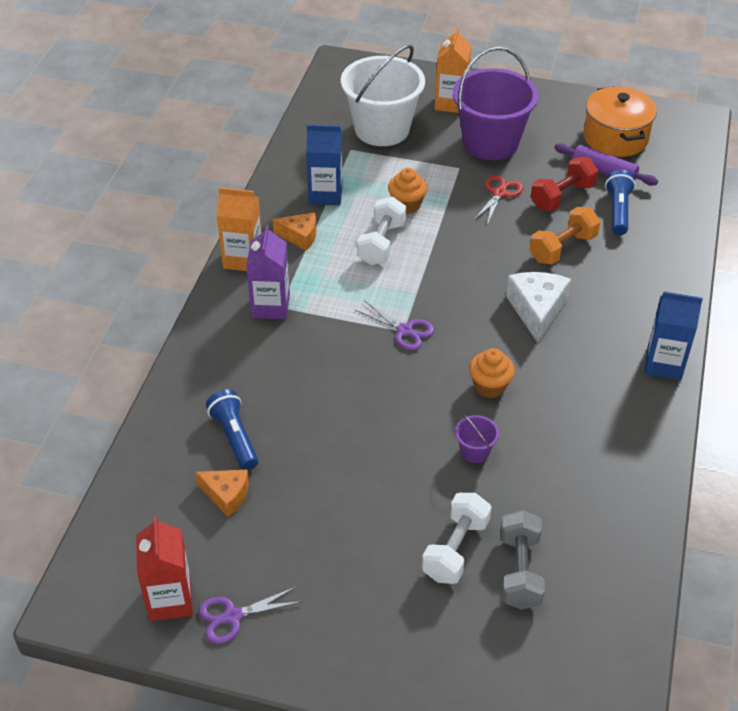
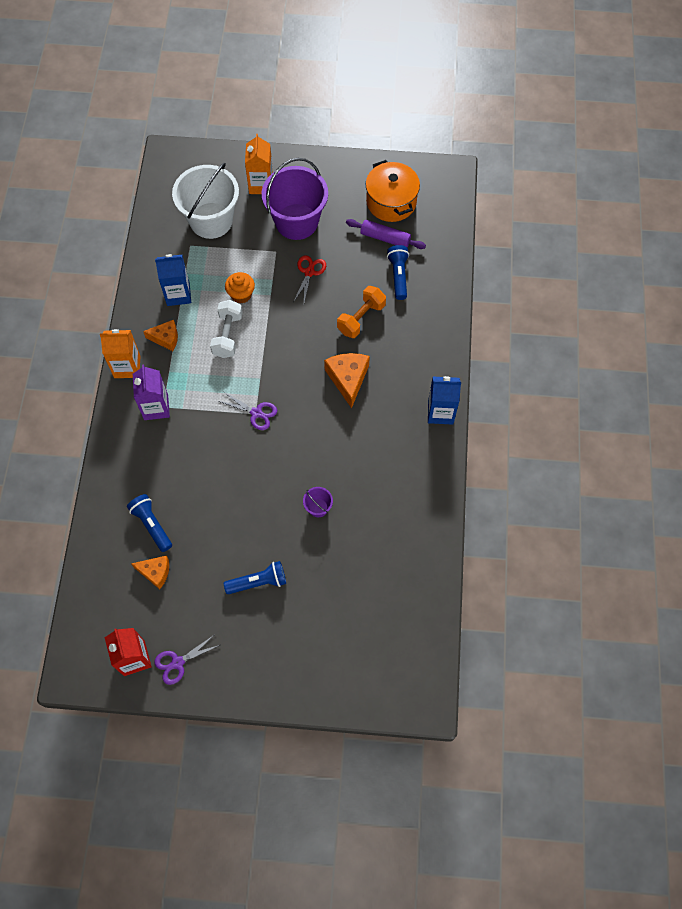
camera: 10 degrees left, 20 degrees up
white dumbbell [422,493,492,584] -> none
orange cupcake [469,348,515,398] -> none
grey dumbbell [501,510,545,610] -> none
white cheese [506,272,571,343] -> orange cheese [324,353,370,408]
red dumbbell [530,157,598,211] -> none
none -> blue flashlight [224,561,286,594]

